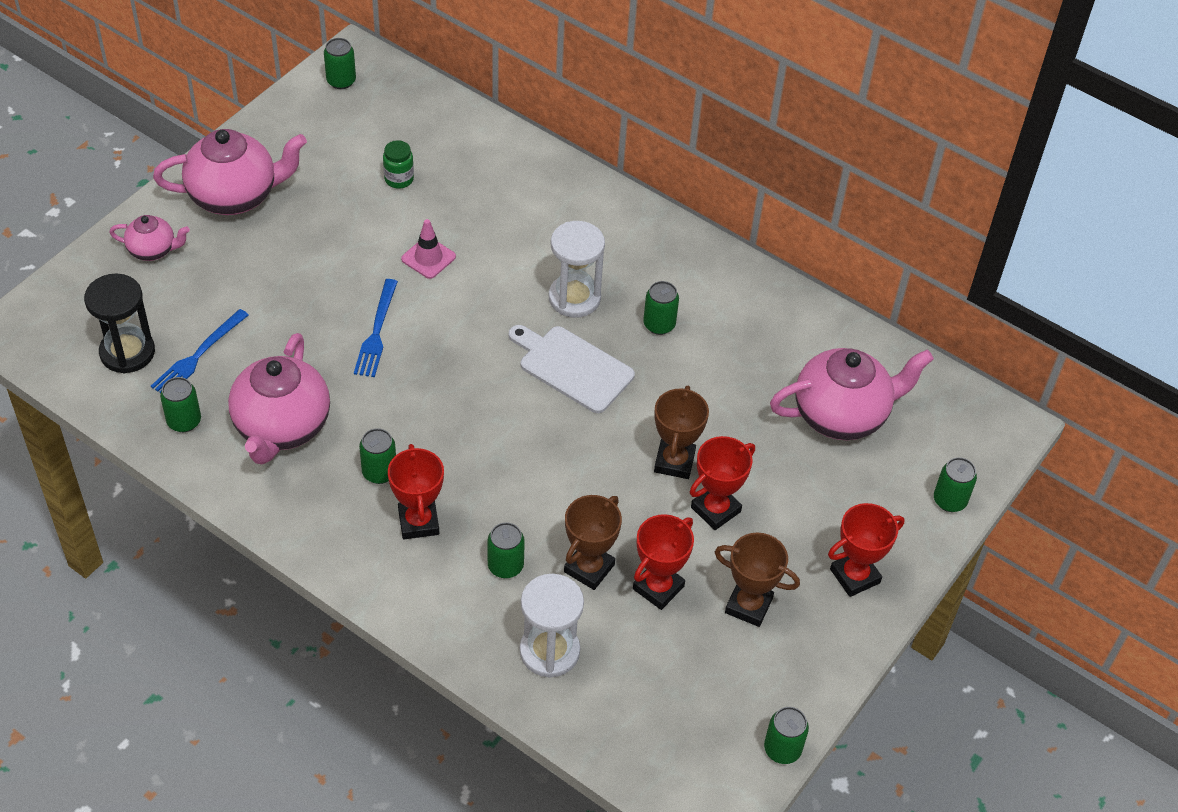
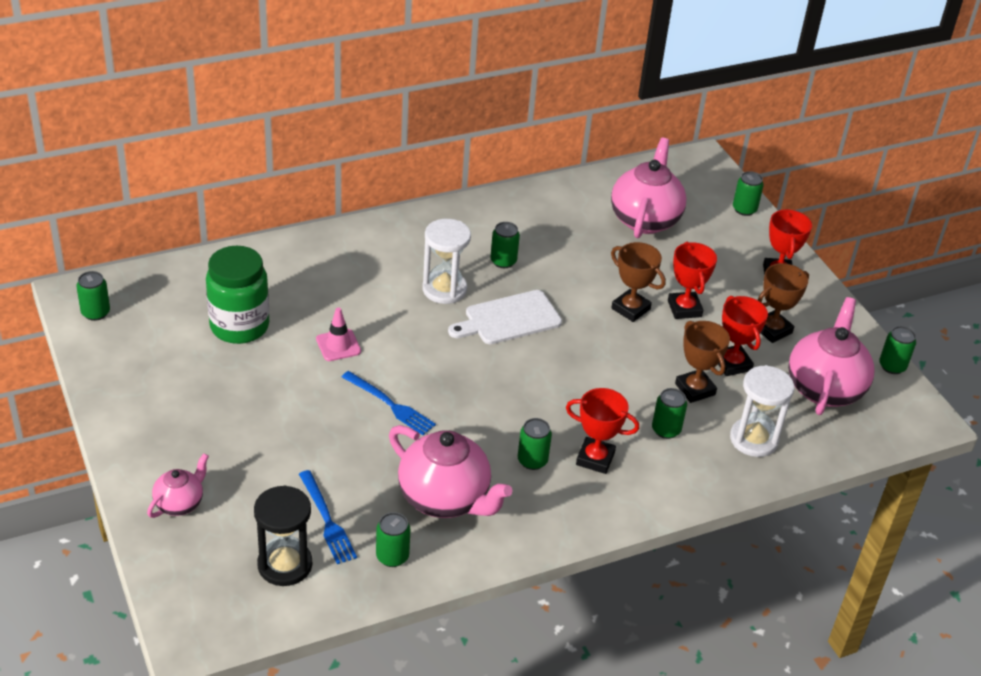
camera: 60 degrees left, 10 degrees down
pink teapot [153,129,307,215] -> pink teapot moved to [788,297,875,415]
green jar [383,140,414,189] -> green jar [206,246,269,344], size x2.15

